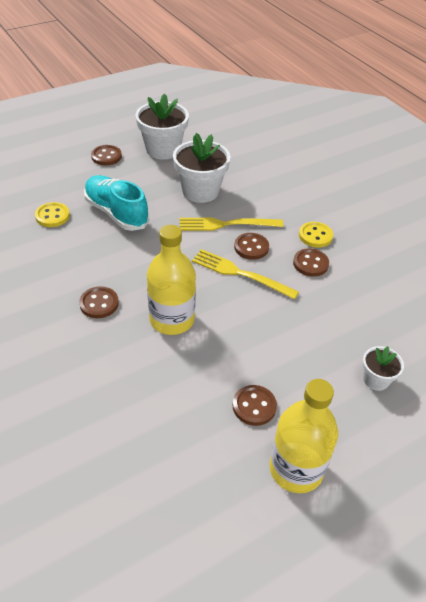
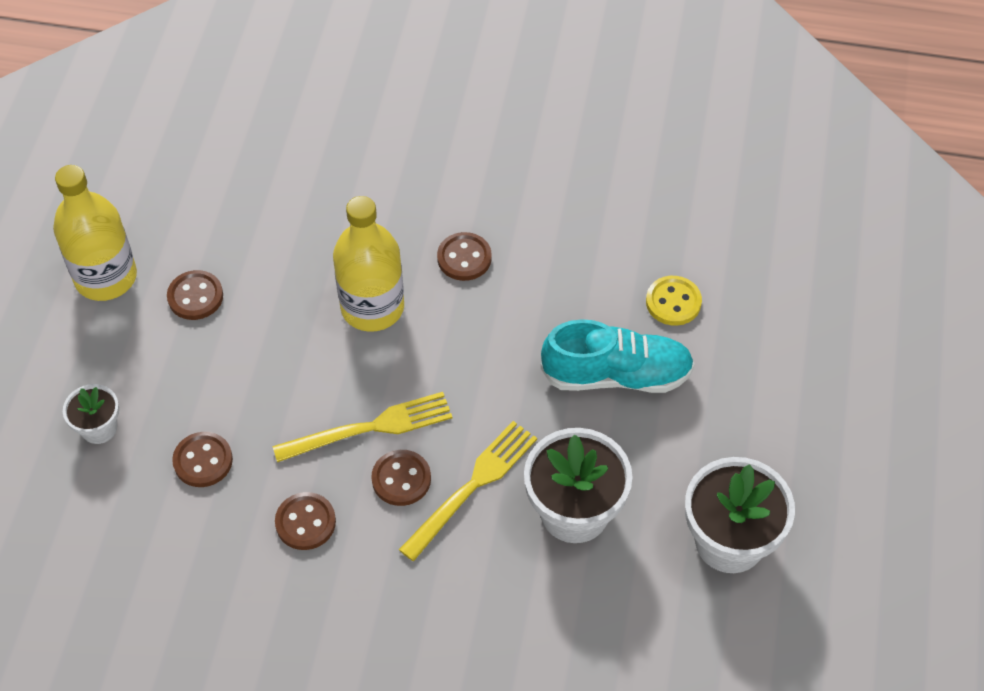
camera: 135 degrees right, 10 degrees up
brown button [91,145,122,166] -> brown button moved to [172,432,233,487]
yellow button [299,222,333,248] -> none

